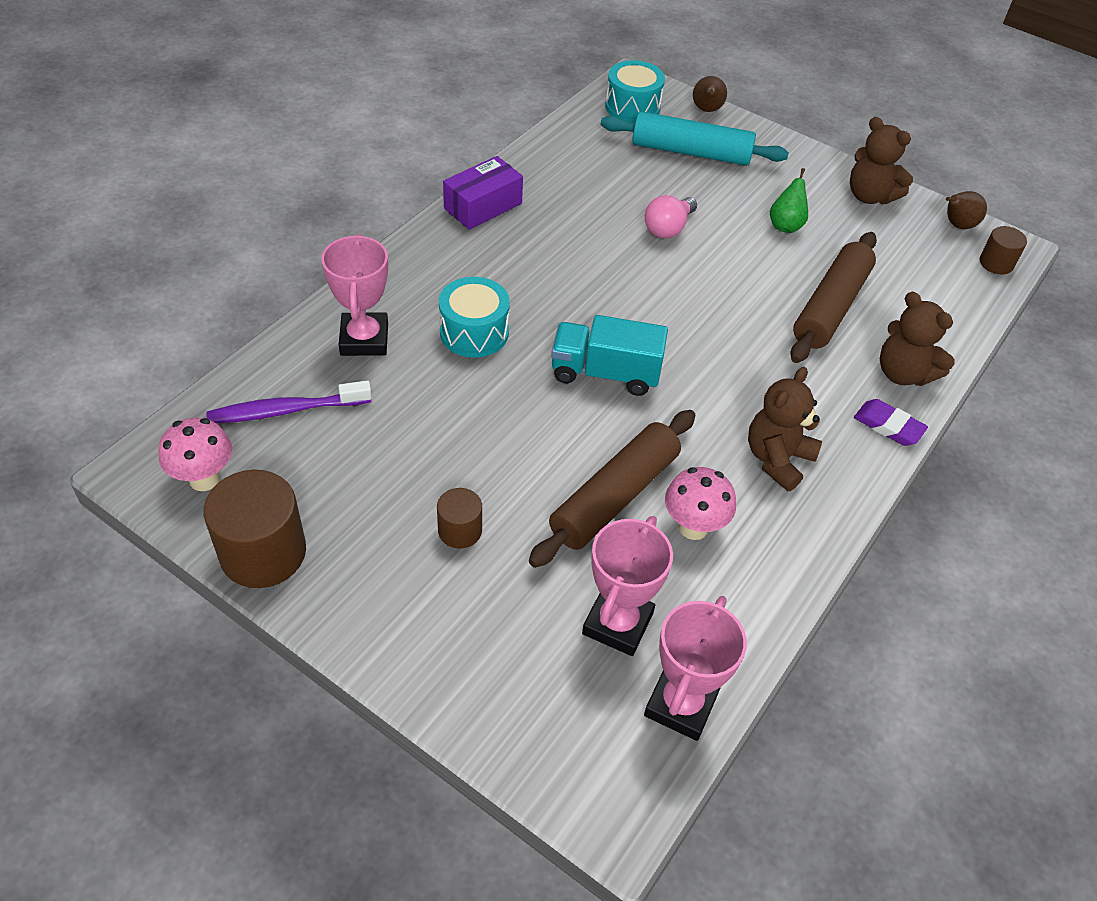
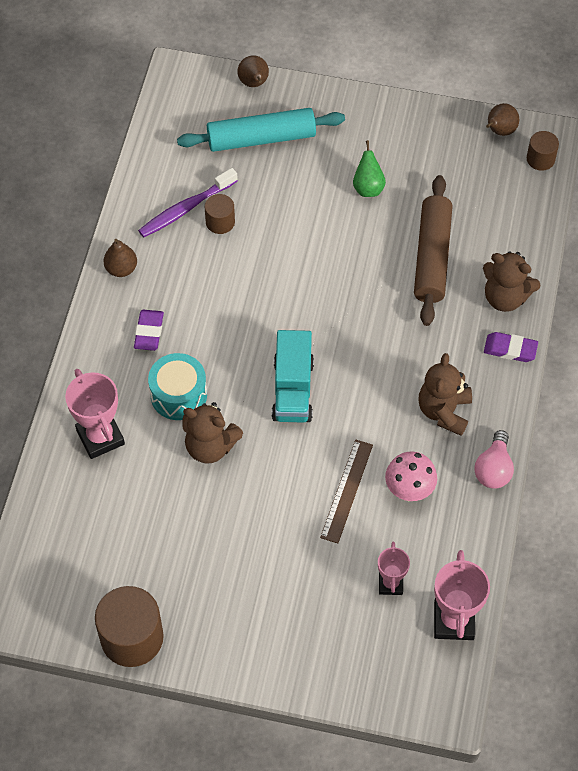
camera: 20 degrees left, 10 degrees up
pink mushroom [158,418,232,491] -> none
purple toothbrush [207,381,372,423] -> purple toothbrush moved to [138,168,238,238]
brown cylinder [437,488,482,549] -> brown cylinder moved to [205,194,235,234]
purple box [443,156,523,230] -> brown pear [104,239,137,277]
brown rolling pin [529,410,695,568] -> brown ruler [320,440,373,543]
turquoise truck [551,315,668,396] -> turquoise truck turned 75 degrees counterclockwise [272,330,314,423]
pink trophy [582,516,673,656] -> pink trophy [378,542,410,595], size x0.60
turquoise drum [605,60,665,123] -> none
pink light bulb [645,195,697,239] -> pink light bulb moved to [474,430,514,489]
brown teddy bear [850,117,913,204] -> brown teddy bear moved to [182,402,243,464]
none -> purple eraser [134,310,164,351]

